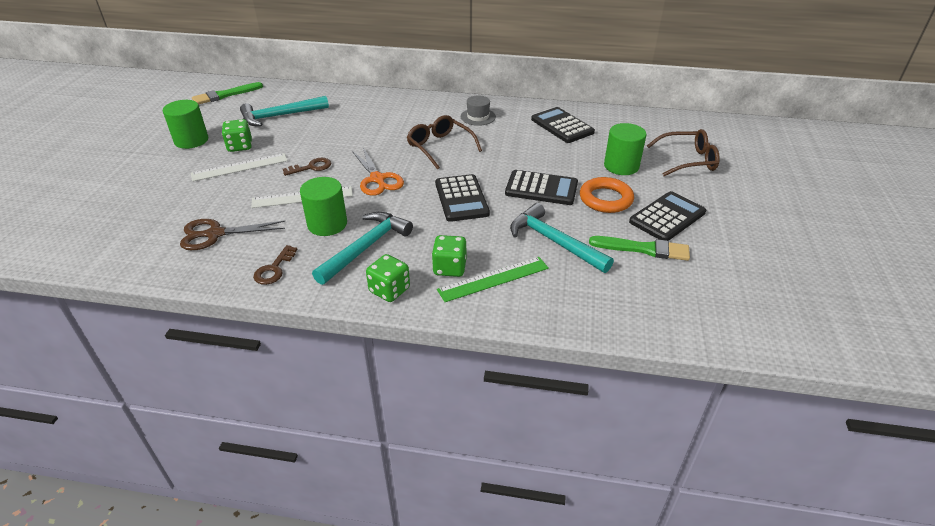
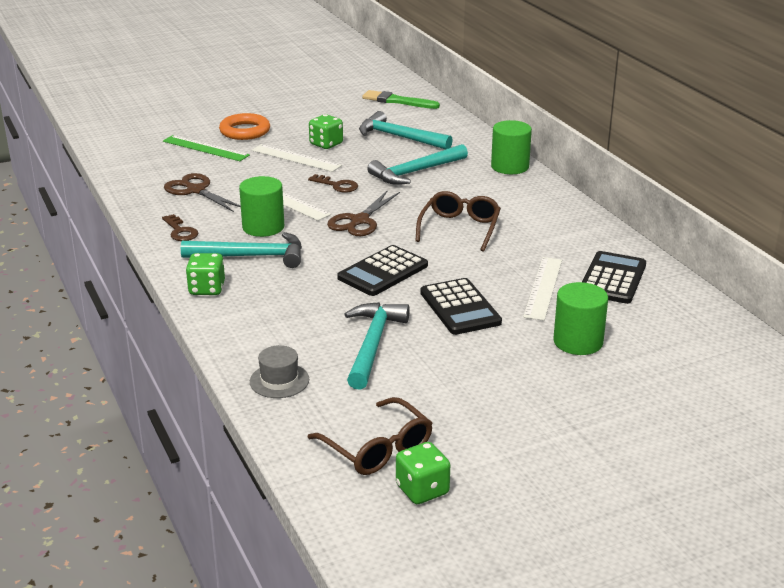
camera: 55 degrees right, 10 degrees down
green cylinder [163,100,208,149] -> green cylinder moved to [491,120,532,174]
brown key [253,245,297,285] -> brown key turned 105 degrees counterclockwise [162,214,198,241]
orange scissors [352,147,404,196] -> brown scissors [327,190,400,236]
green dice [432,235,466,277] -> green dice moved to [396,442,450,504]
green ruler [437,257,549,302] -> green ruler moved to [163,135,250,161]
grey hat [461,95,496,126] -> grey hat moved to [250,345,309,398]
orange ring [580,177,634,213] -> orange ring moved to [219,113,270,140]
green brush [589,236,690,261] -> none
black calculator [629,191,706,241] -> none
brown glasses [647,129,720,176] -> brown glasses moved to [307,397,433,475]
none -> turquoise hammer [367,144,468,185]
none -> white ruler [523,257,562,321]

